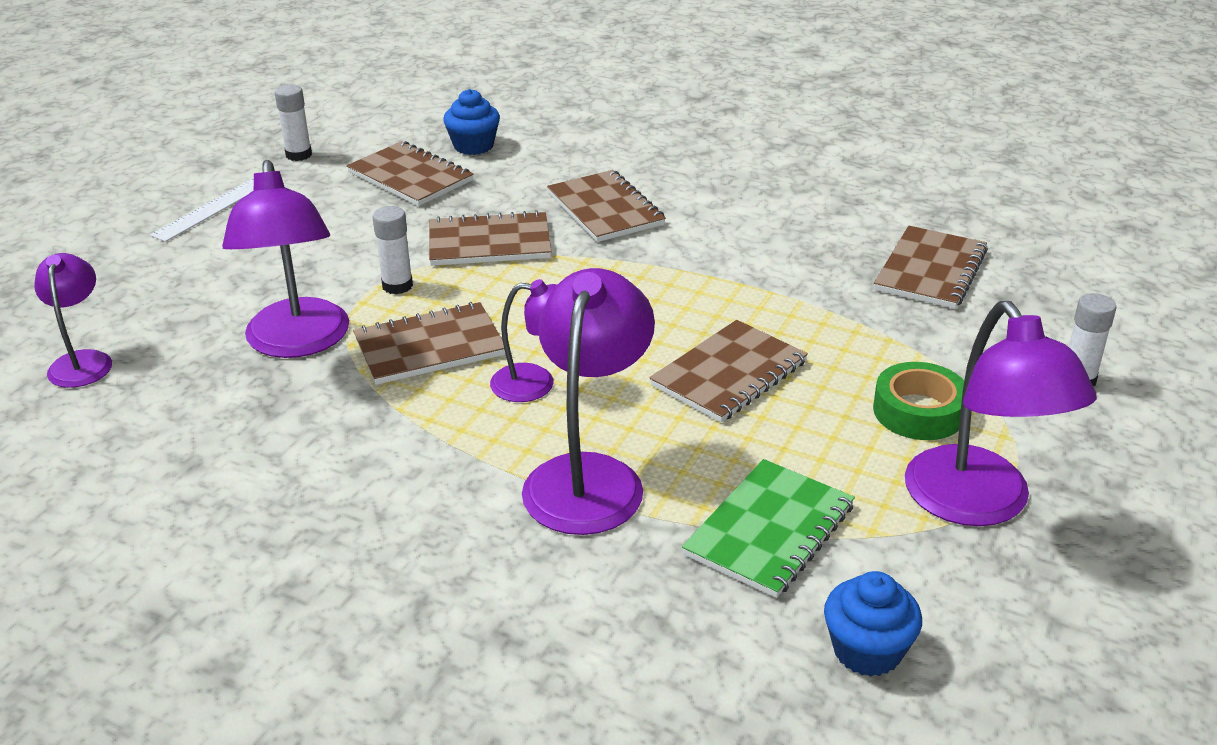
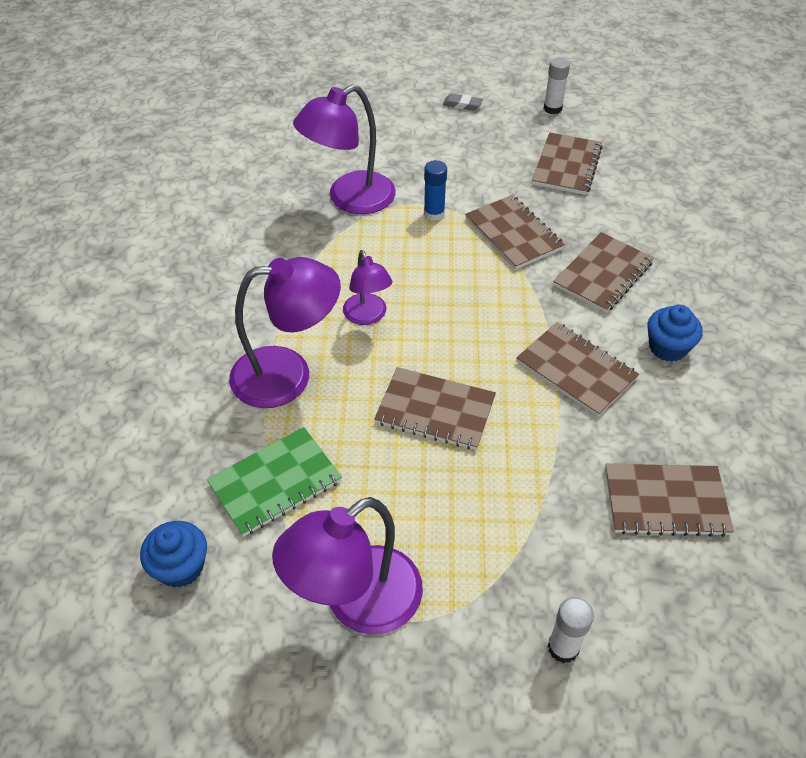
camera: 65 degrees right, 15 degrees up
purple lamp [34,253,112,388] -> none
white ruler [150,178,254,242] -> grey eraser [443,93,483,110]
brown notebook [353,302,506,385] -> brown notebook moved to [516,322,639,417]
white glue stick [372,206,413,294] -> blue glue stick [424,160,447,221]
blue cupcake [443,89,500,155] -> blue cupcake moved to [648,304,703,362]
green notebook [682,459,855,598] -> green notebook turned 45 degrees counterclockwise [207,427,342,537]
green tape [873,362,964,440] -> none

